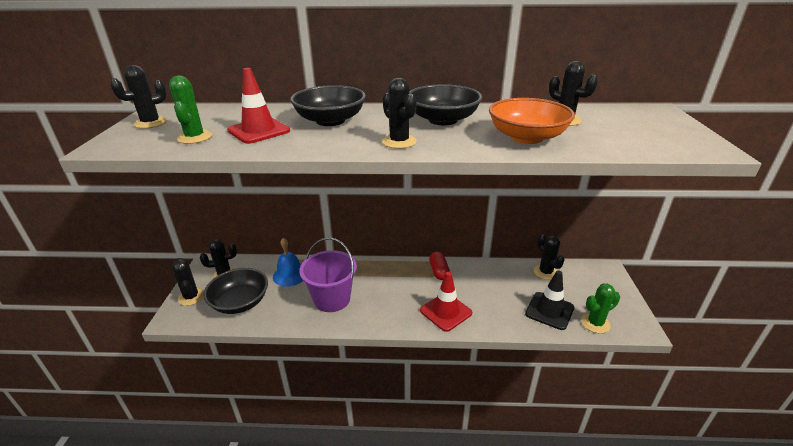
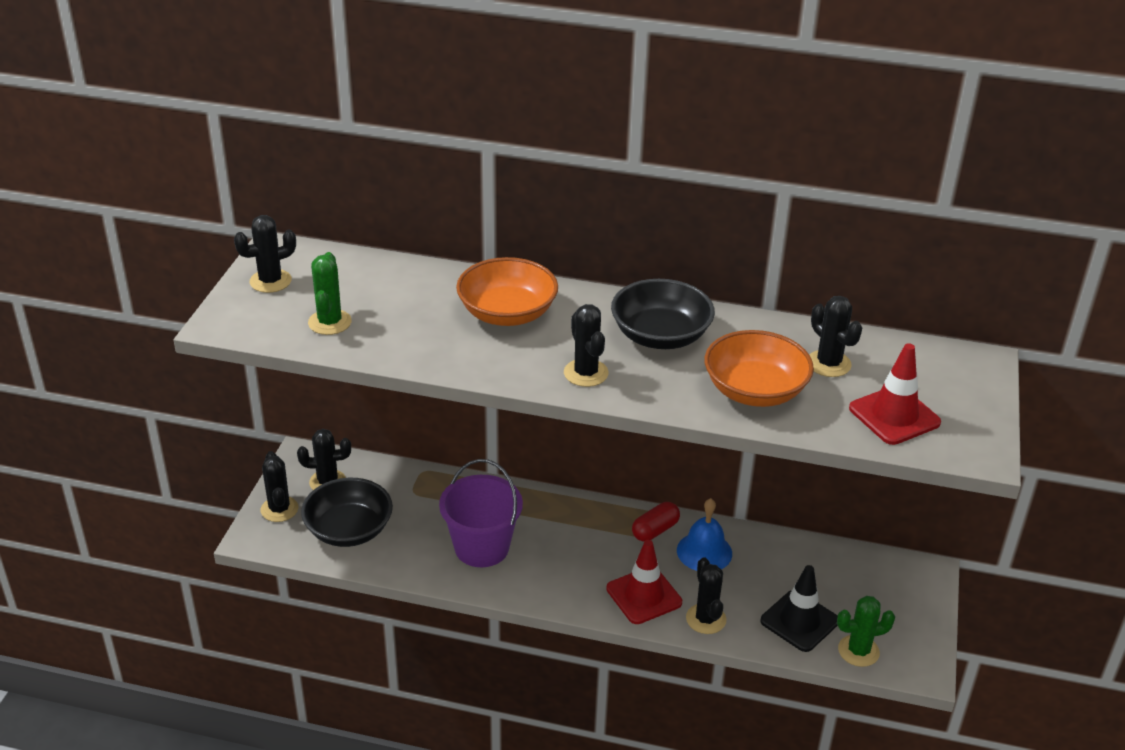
camera: 10 degrees right, 5 degrees up
red traffic cone [227,68,290,144] -> red traffic cone moved to [849,343,941,445]
blue bell [273,238,303,287] -> blue bell moved to [677,498,732,571]
black bowl [290,85,366,126] -> orange bowl [456,257,558,326]
red capsule [429,252,450,280] -> red capsule turned 45 degrees clockwise [632,502,680,542]
black cactus [534,235,565,280] -> black cactus moved to [686,557,726,634]

